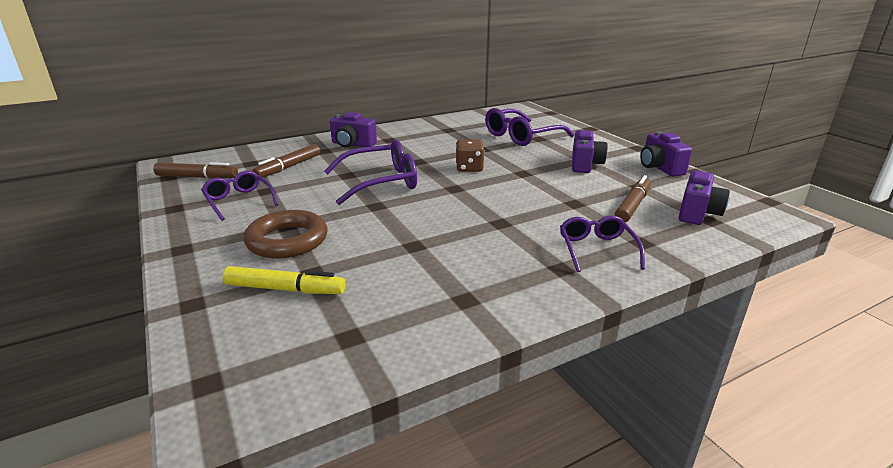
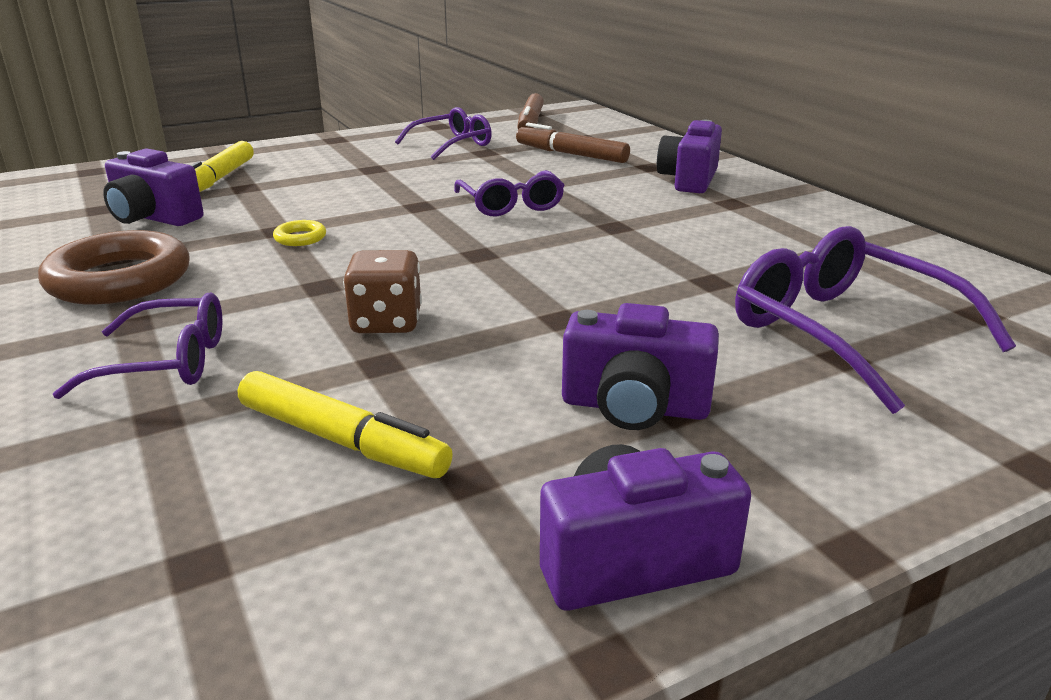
camera: 90 degrees right, 0 degrees up
brown ring [244,210,328,258] -> brown ring moved to [38,230,190,305]
purple glasses [324,139,417,205] -> purple glasses [454,170,565,216], size x0.64
brown dice [456,139,485,172] -> brown dice moved to [343,250,422,333]
brown marker [615,175,651,223] -> yellow marker [238,371,453,478]
purple camera [679,170,730,225] -> purple camera moved to [103,148,204,226]
none -> yellow ring [273,220,326,246]

